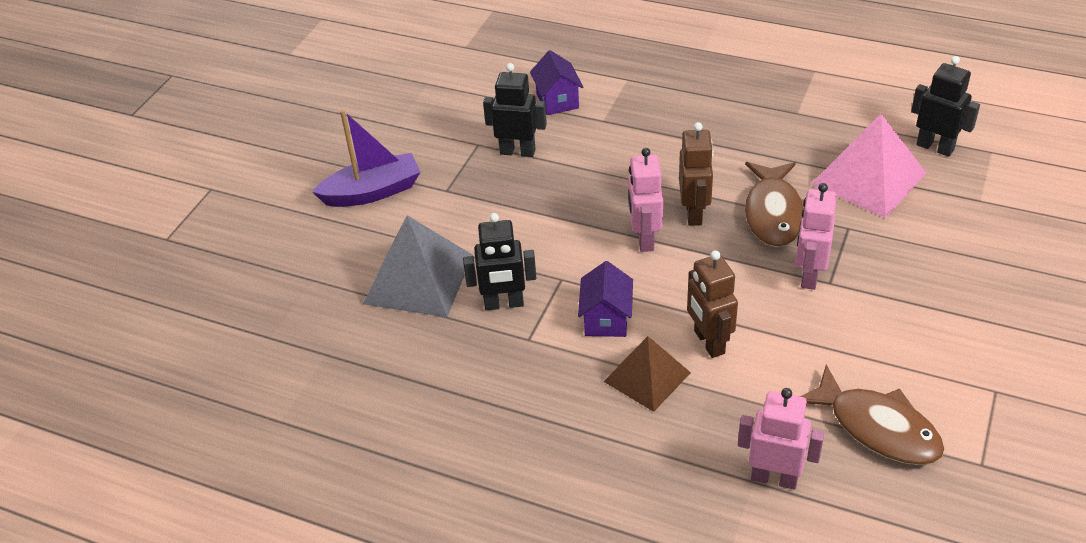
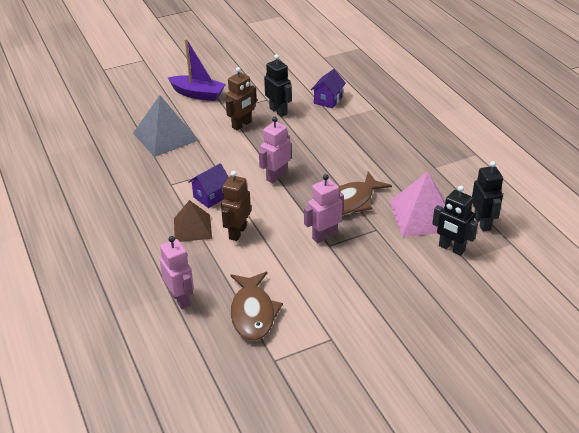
camera: 40 degrees right, 5 degrees down
black robot [463,213,536,310] -> black robot moved to [432,186,478,256]
brown robot [679,122,714,226] -> brown robot moved to [226,67,257,130]

